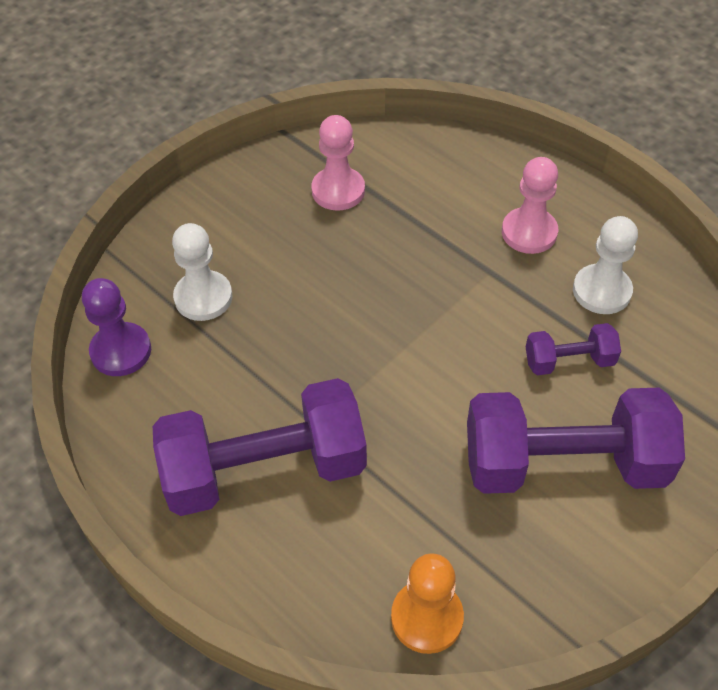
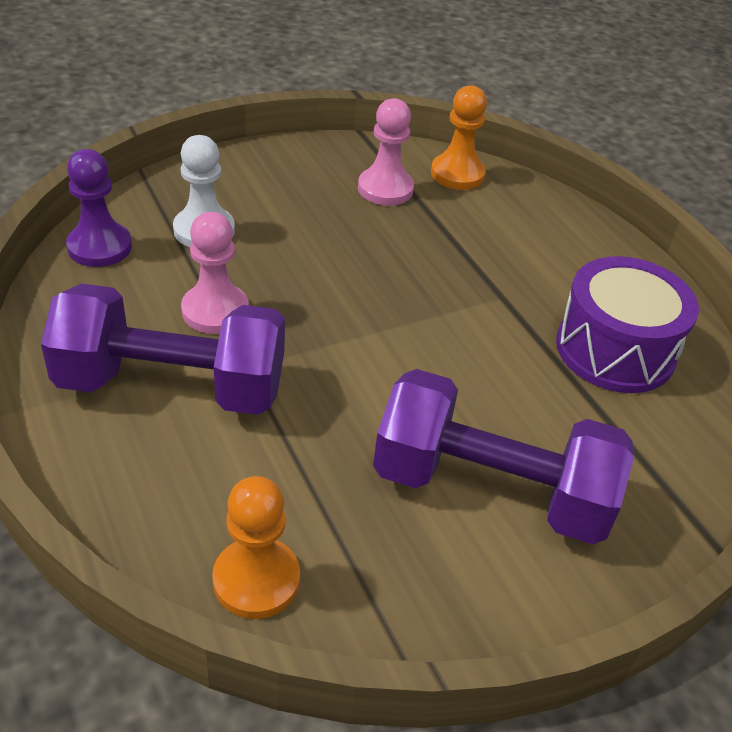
camera: 15 degrees right, 10 degrees down
pink pawn [502,157,558,254] -> pink pawn moved to [181,212,249,334]
purple dumbbell [526,323,621,375] -> none
white pawn [573,216,638,314] -> purple drum [556,256,699,393]
none -> orange pawn [431,85,487,190]

